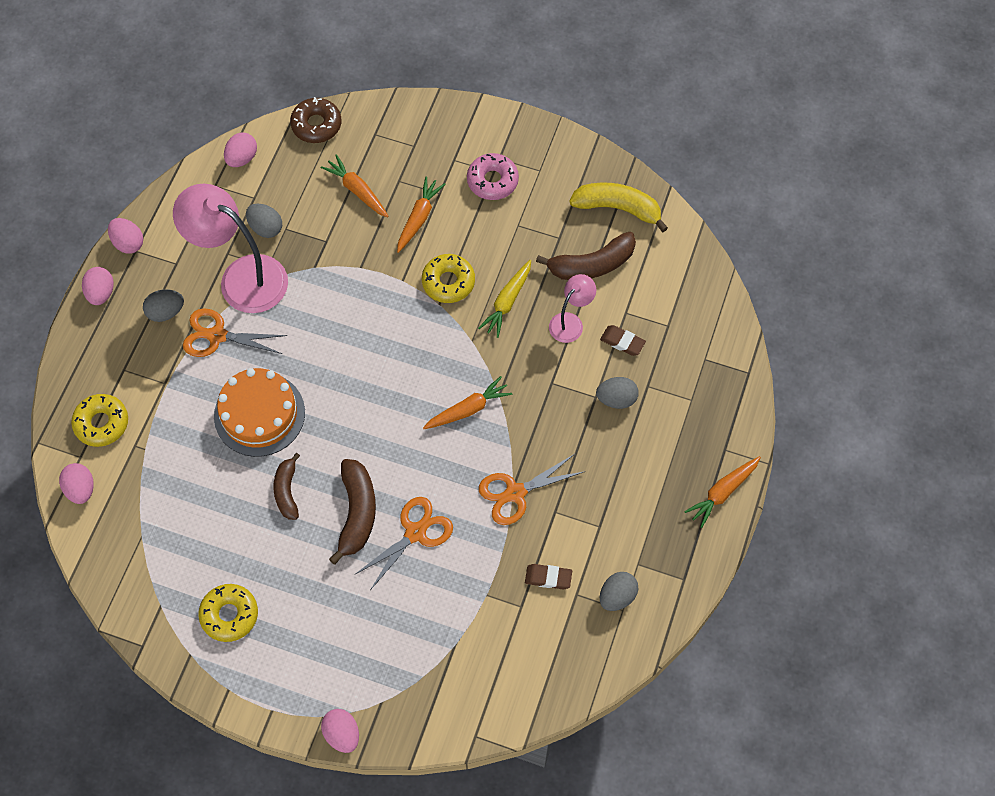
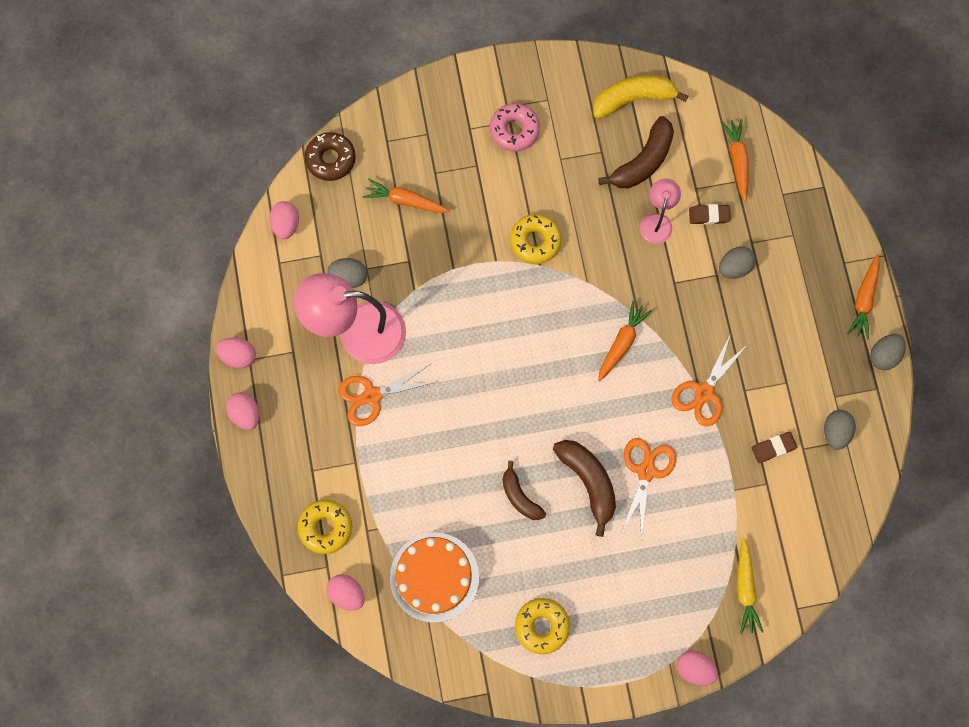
camera: 30 degrees left, 10 degrees up
grey egg [143,290,184,322] -> grey egg moved to [870,334,906,370]
orange cake [214,368,305,457] -> orange cake moved to [390,532,479,623]
orange carrot [397,177,445,253] -> orange carrot moved to [722,119,749,202]
yellow carrot [478,260,531,338] -> yellow carrot moved to [737,538,763,634]

